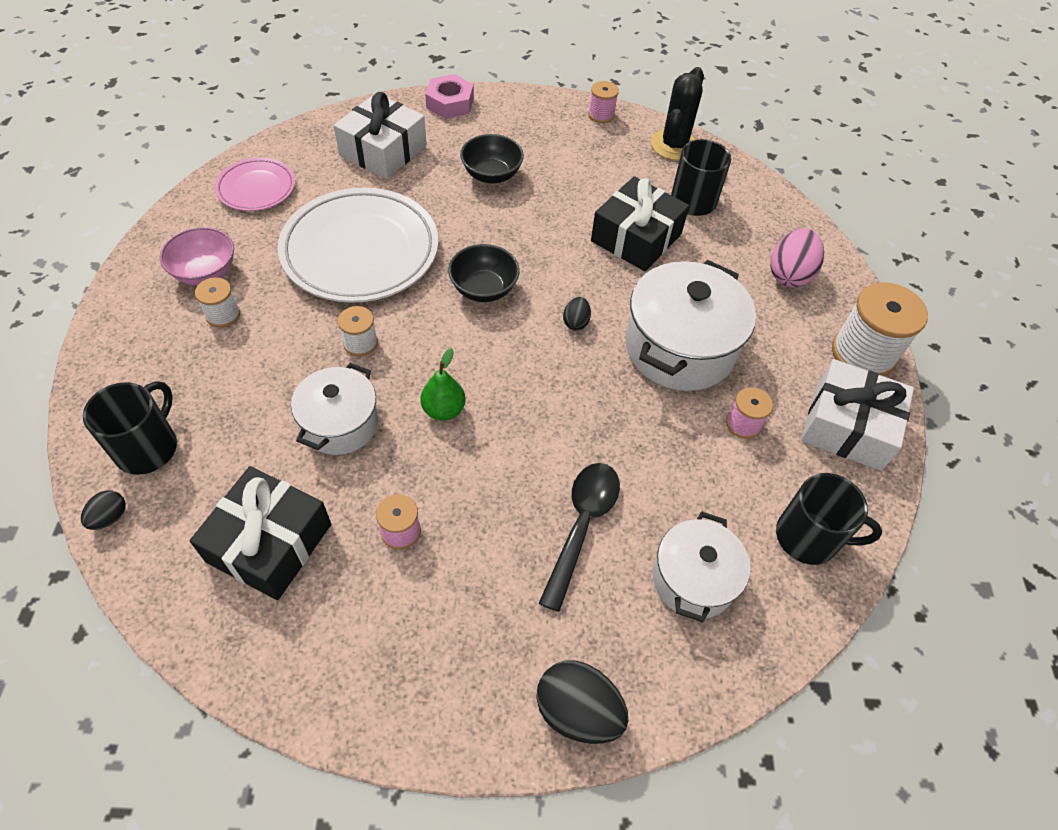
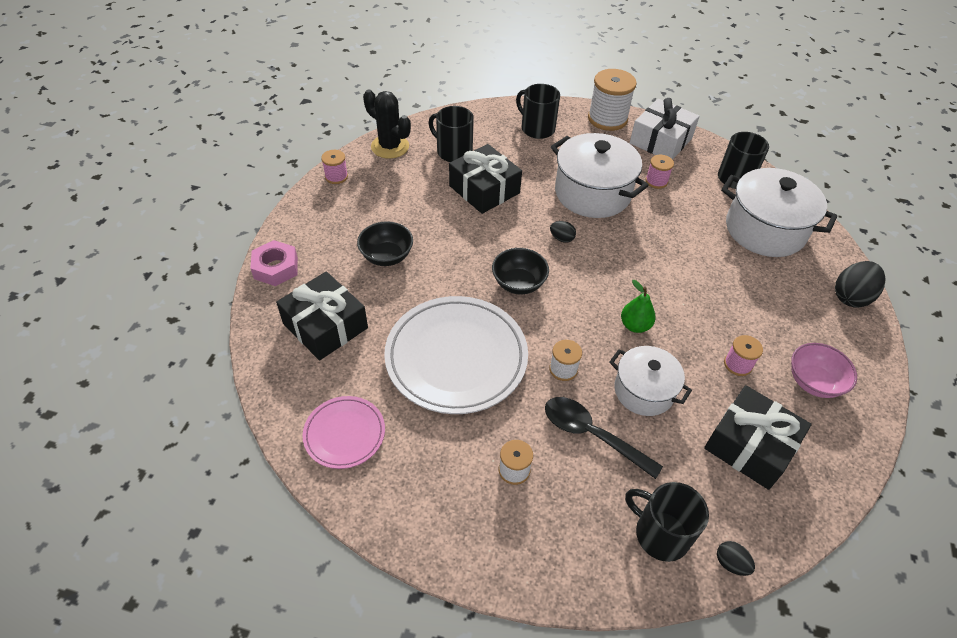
camera: 75 degrees left, 5 degrees down
pink bowl [160,227,234,285] -> pink bowl moved to [791,343,857,398]
white gift [334,92,427,179] -> black gift [276,271,368,361]
black spoon [538,463,620,612] -> black spoon moved to [545,397,663,479]
white pot [653,512,750,622] -> white pot [721,168,837,257], size x1.61
pink egg [770,228,824,287] -> black mug [516,84,560,139]

